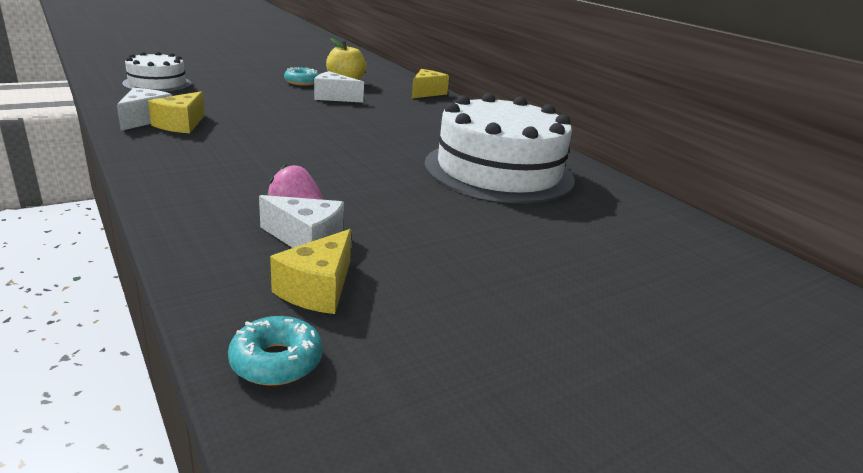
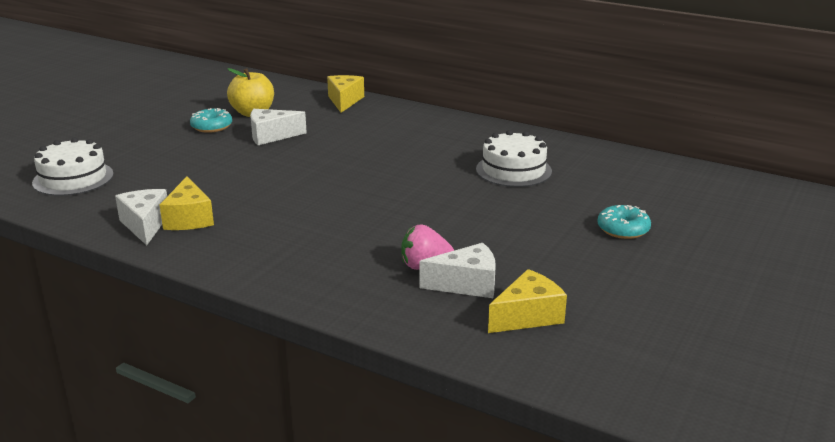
camera: 25 degrees left, 0 degrees up
turquoise donut [228,316,323,386] -> turquoise donut moved to [597,205,651,239]
yellow cheese [270,229,351,314] -> yellow cheese turned 120 degrees counterclockwise [488,269,567,333]
white cake [424,93,575,203] -> white cake [476,130,552,187], size x0.53

